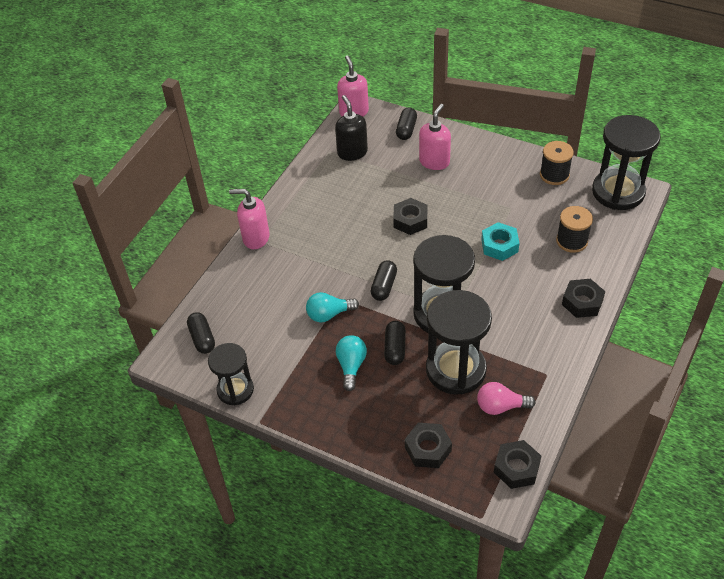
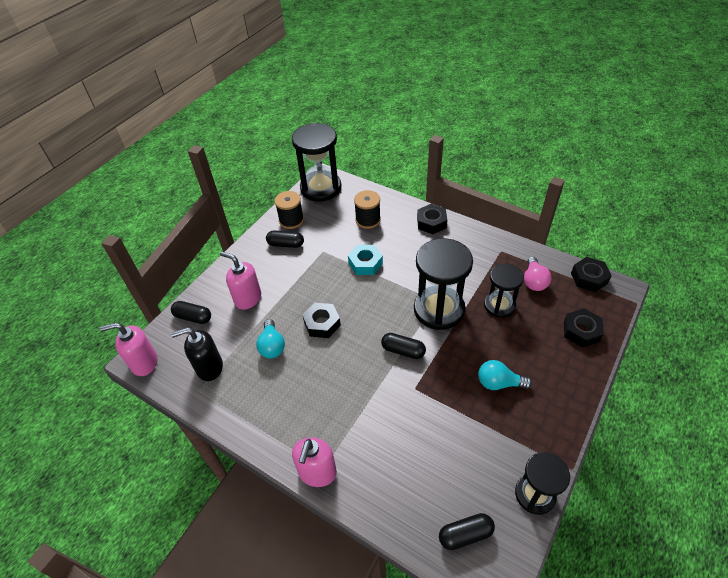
camera: 85 degrees left, 0 degrees up
turquoise light bulb [306,292,359,322] -> turquoise light bulb moved to [256,319,285,359]
black capsule [384,321,406,365] -> black capsule moved to [266,231,304,248]
black hourglass [426,290,492,394] -> black hourglass [484,263,524,318], size x0.61

